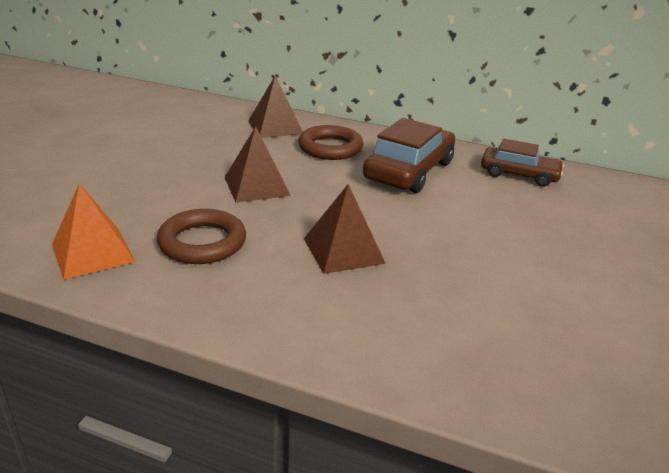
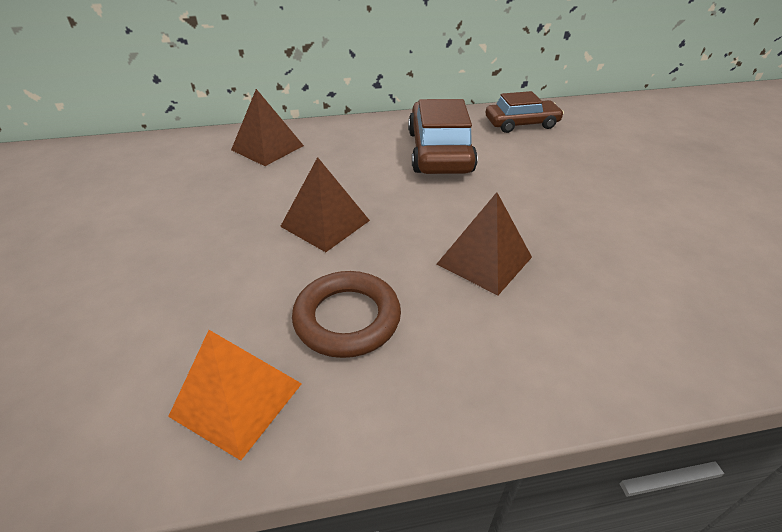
camera: 30 degrees left, 10 degrees up
brown ring [298,125,364,160] -> none

